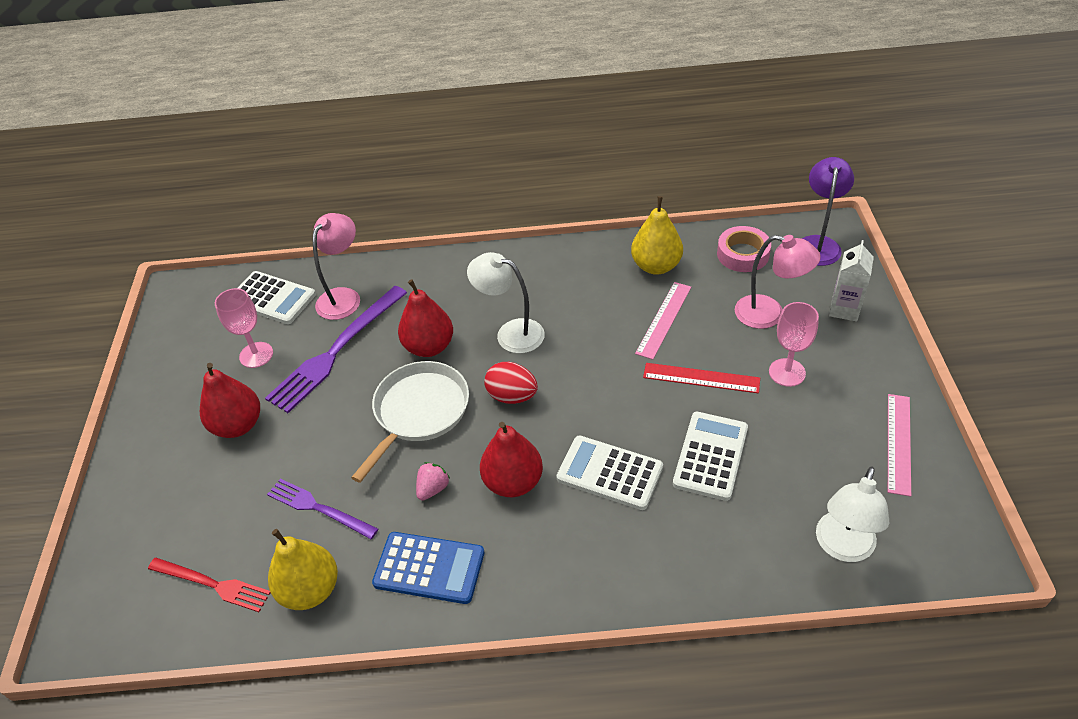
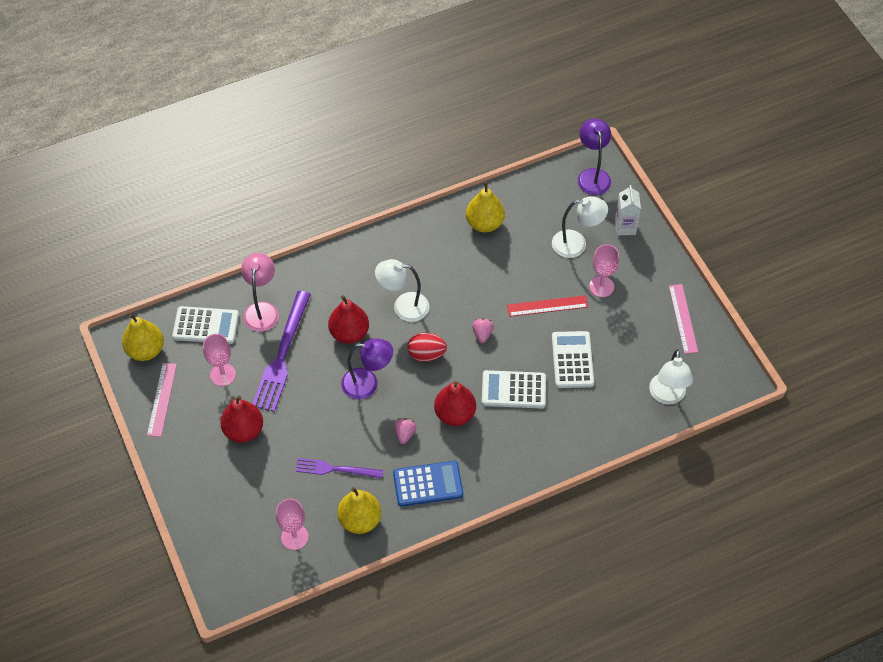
camera: 25 degrees left, 10 degrees up
red fork [148,558,271,612] -> pink goblet [276,499,309,550]
white pan [351,361,469,483] -> purple lamp [341,338,393,400]
pink ruler [635,282,691,360] -> pink ruler moved to [147,363,177,437]
pink tape [717,226,771,272] -> none
pink lamp [735,235,821,329] -> white lamp [552,196,608,258]
none -> yellow pear [122,314,164,361]
none -> pink strawberry [472,318,494,343]

